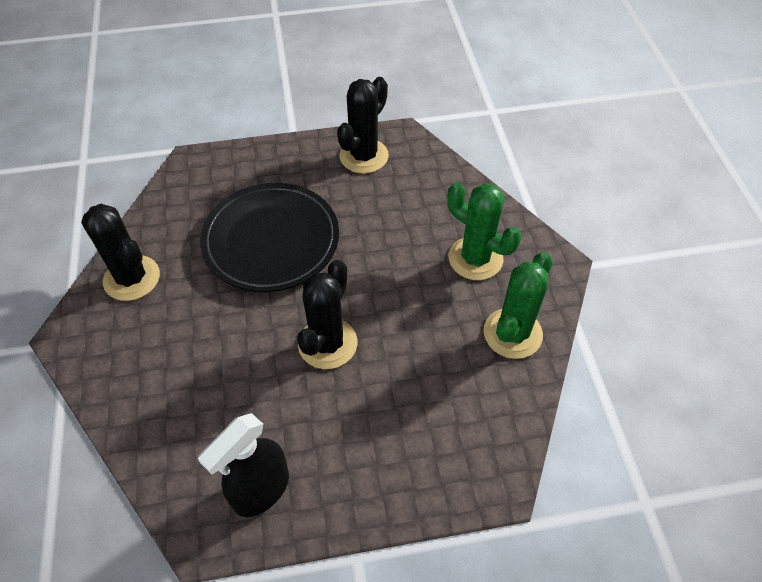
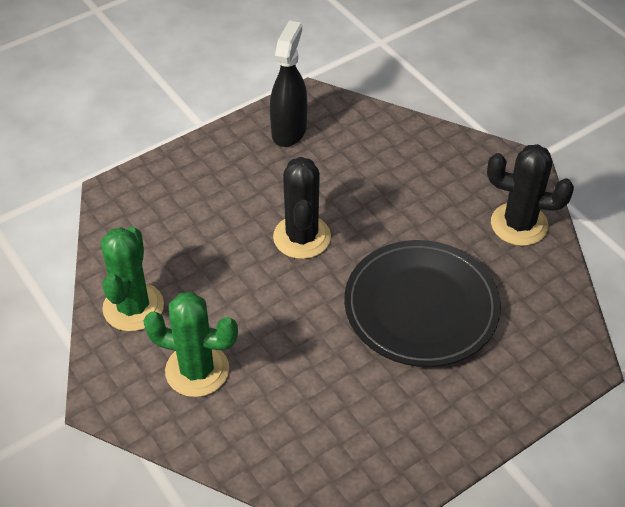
camera: 155 degrees right, 5 degrees down
black cactus [337,77,389,174] -> none

